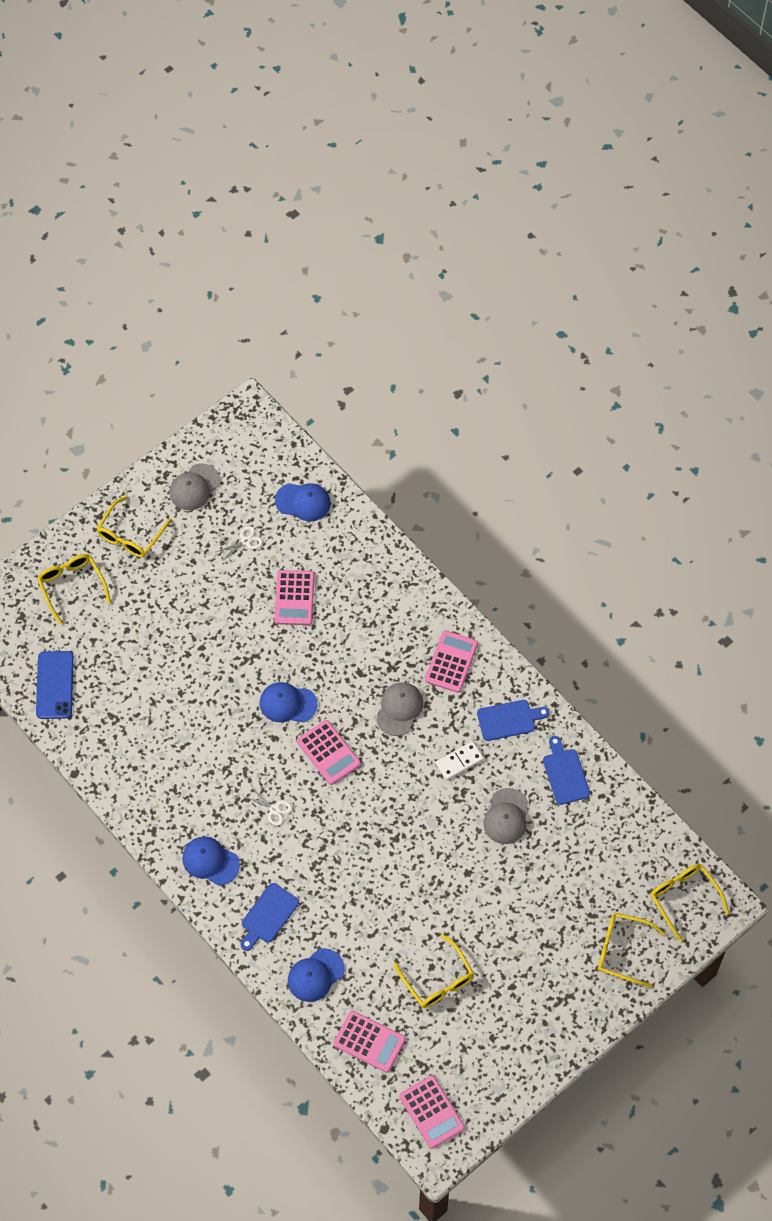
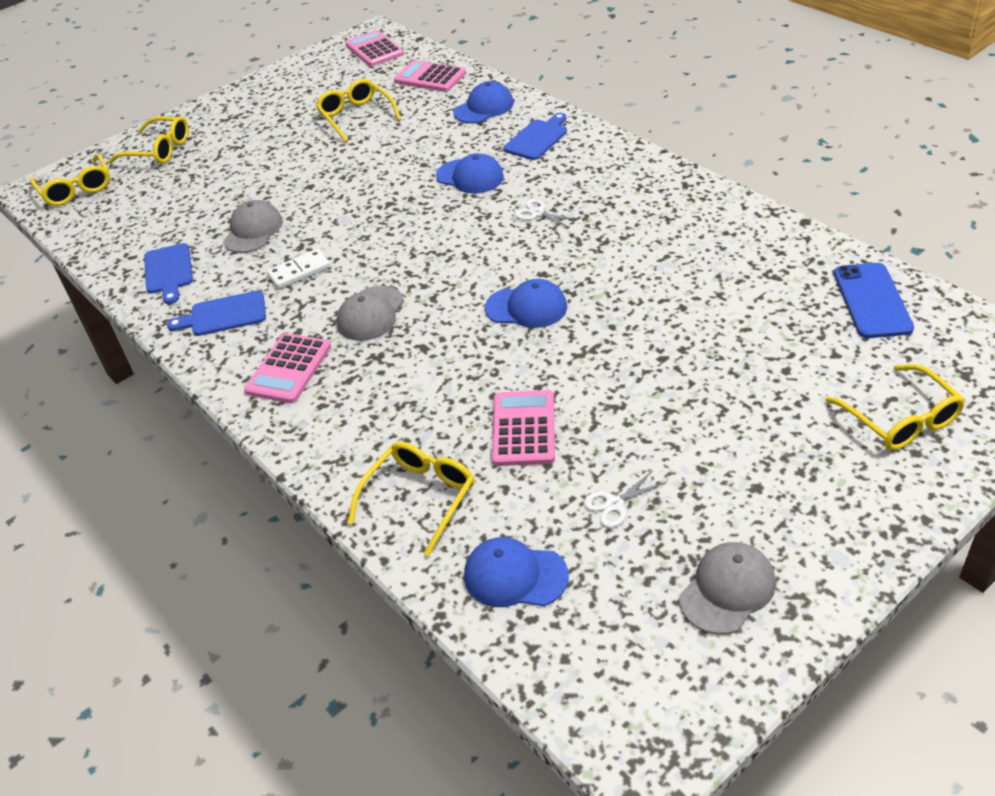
camera: 175 degrees left, 20 degrees down
yellow glasses [96,496,172,558] -> yellow glasses moved to [348,442,474,556]
blue cap [182,837,240,886] -> blue cap moved to [436,153,504,193]
pink calculator [297,720,361,785] -> none

